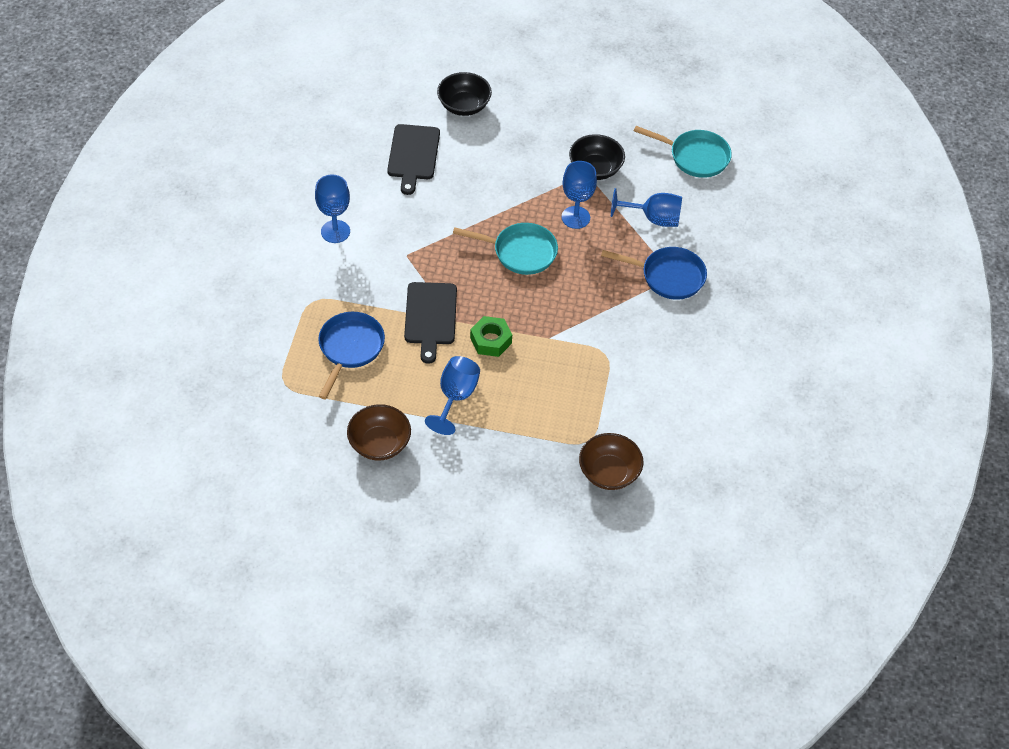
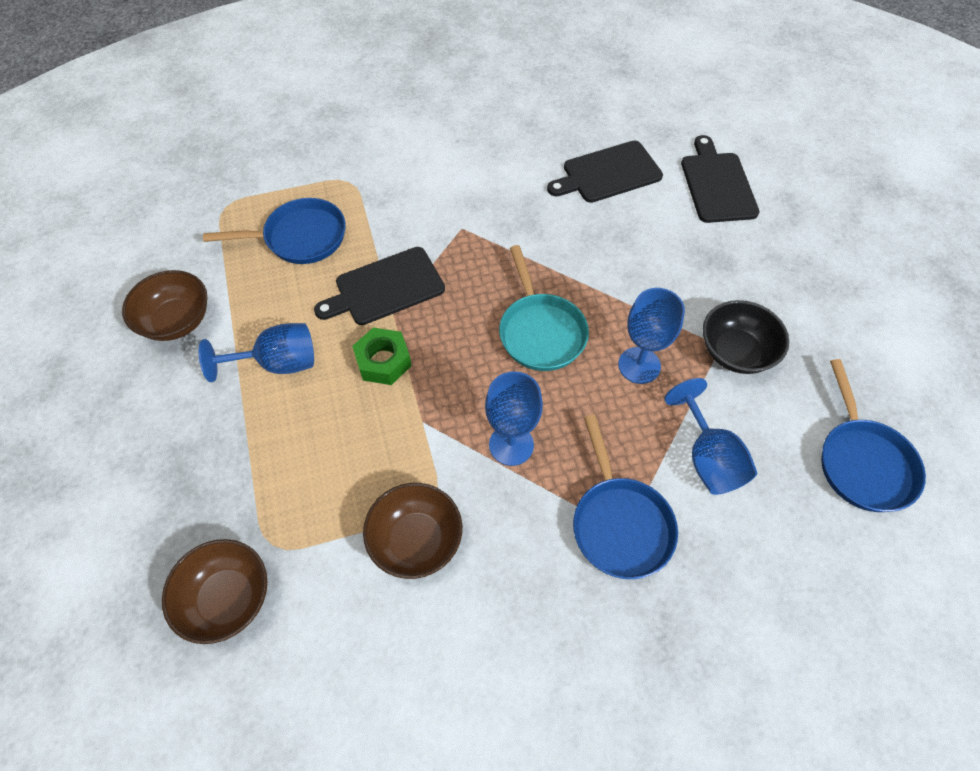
camera: 65 degrees right, 5 degrees up
blue goblet [315,175,350,243] -> blue goblet moved to [485,371,543,466]
black bowl [437,72,492,116] -> black cutting board [681,135,759,223]
turquoise pan [634,126,732,178] -> blue pan [821,359,926,512]
none -> brown bowl [363,483,462,579]

